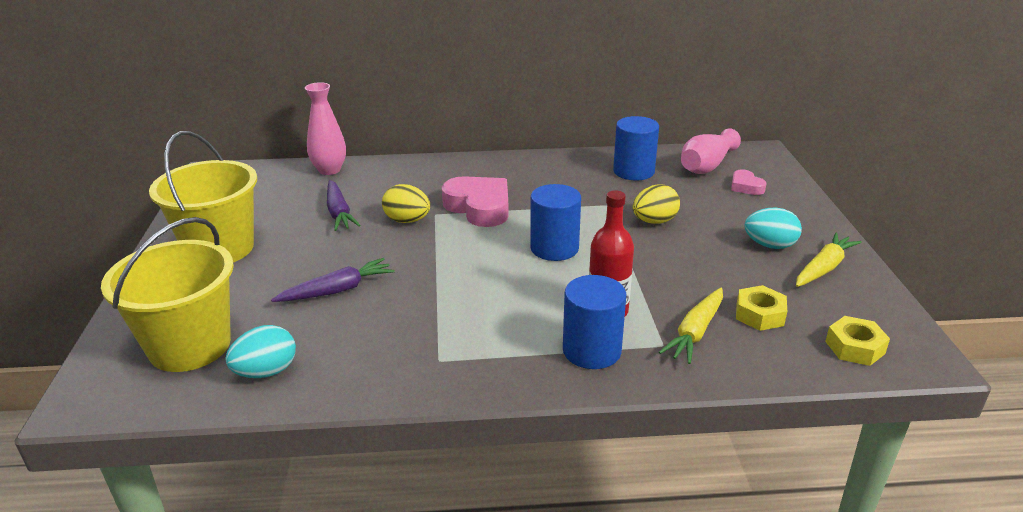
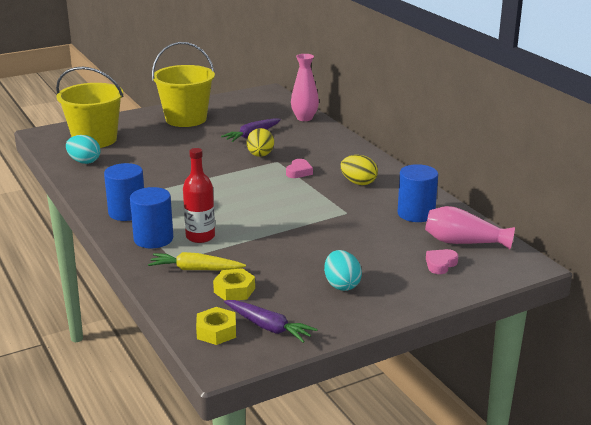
camera: 65 degrees right, 5 degrees down
purple carrot [271,258,394,302] -> purple carrot moved to [224,300,318,343]
pink heart [442,176,509,227] -> pink heart [286,159,313,178], size x0.51
blue cylinder [530,184,581,261] -> blue cylinder moved to [104,163,144,221]
yellow egg [633,184,680,224] -> yellow egg moved to [341,155,378,185]
yellow carrot [796,232,862,287] -> none

